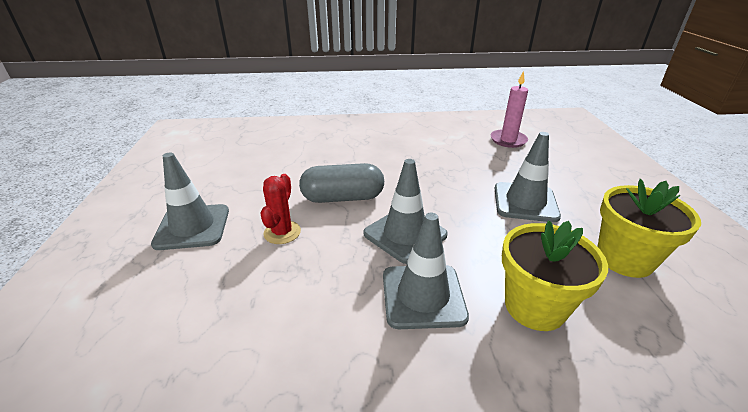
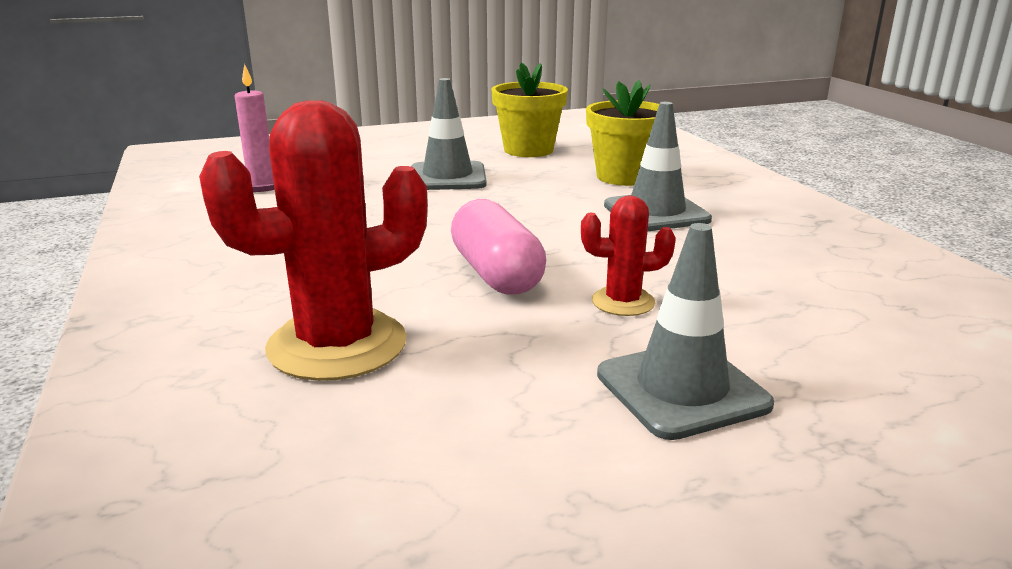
camera: 105 degrees left, 10 degrees down
grey capsule [299,163,384,203] -> pink capsule [451,199,546,295]
grey traffic cone [364,159,448,264] -> none
none -> red cactus [199,100,428,381]

